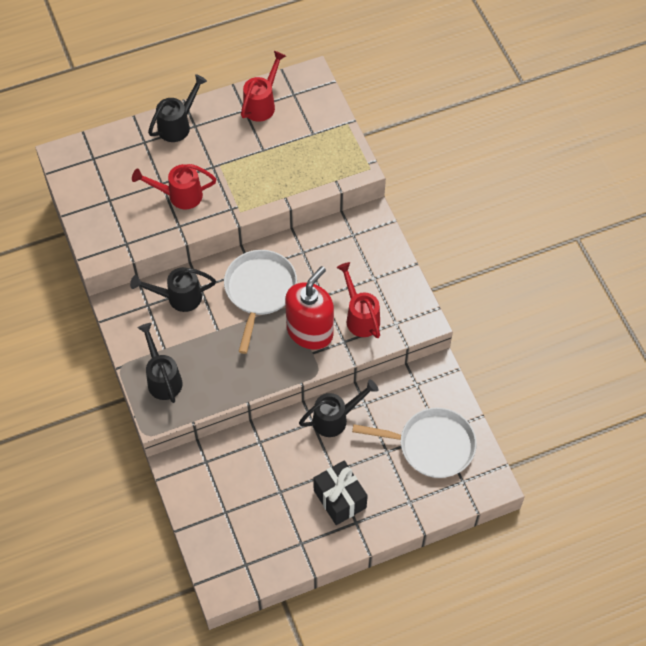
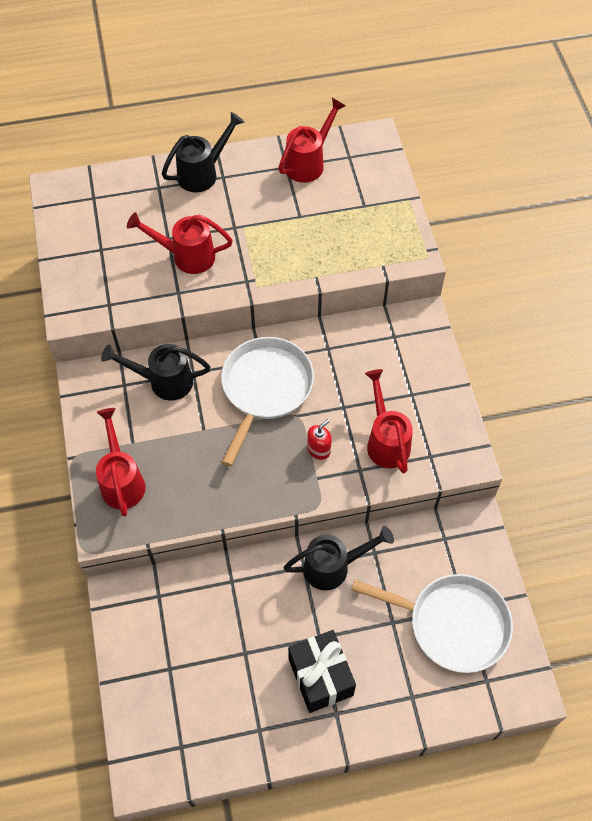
camera: 10 degrees right, 0 degrees up
black watering can [138,323,182,403] -> red watering can [96,408,146,517]
red soap dispenser [285,266,334,350] -> red soap dispenser [307,419,332,460], size x0.40

